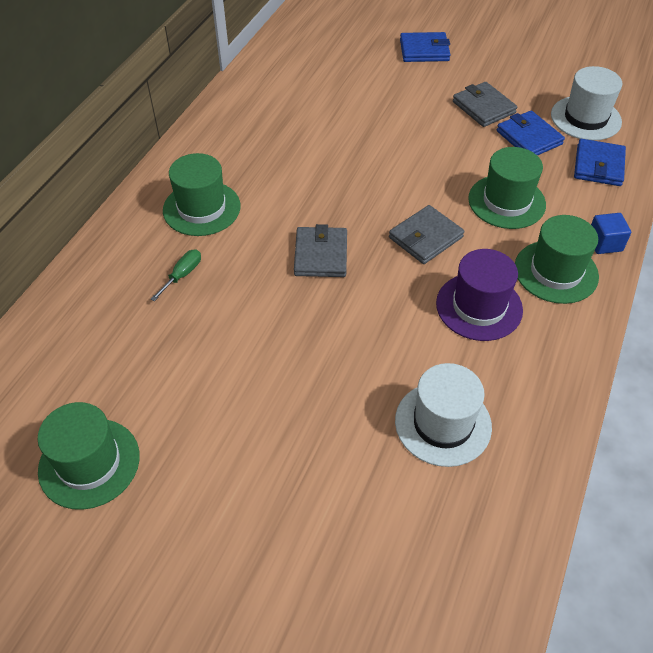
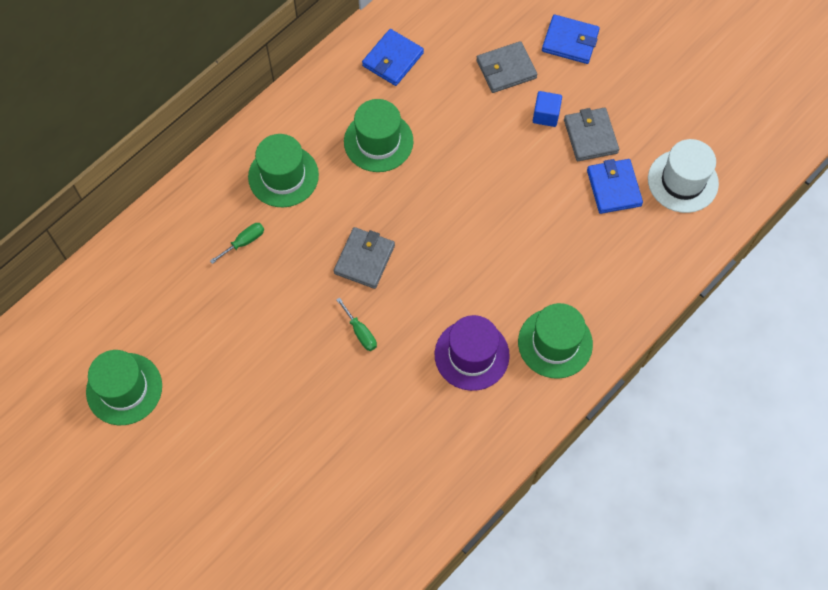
camera: 20 degrees right, 15 degrees up
grey wallet [389,205,464,264] -> grey wallet moved to [476,41,538,93]
white hat [395,363,492,467] -> none
green hat [468,147,546,229] -> green hat moved to [344,99,413,172]
blue wallet [574,139,626,186] -> blue wallet moved to [362,29,424,86]
blue cube [591,213,631,254] -> blue cube moved to [533,91,562,127]
none -> green screwdriver [336,297,377,351]

